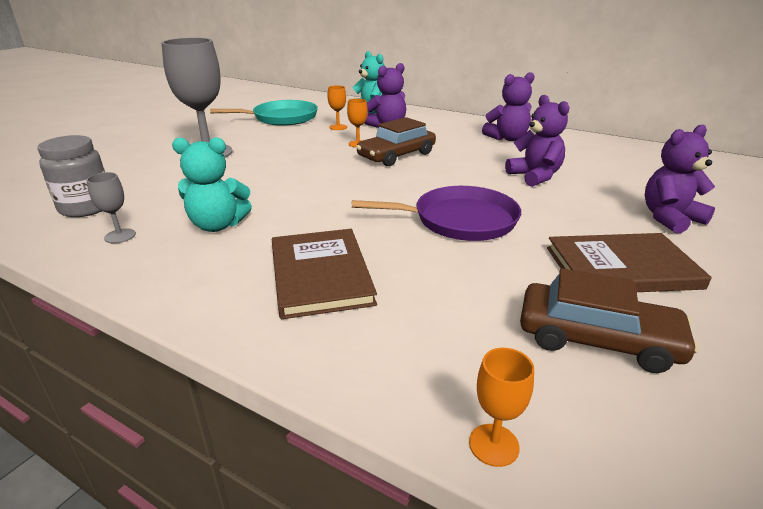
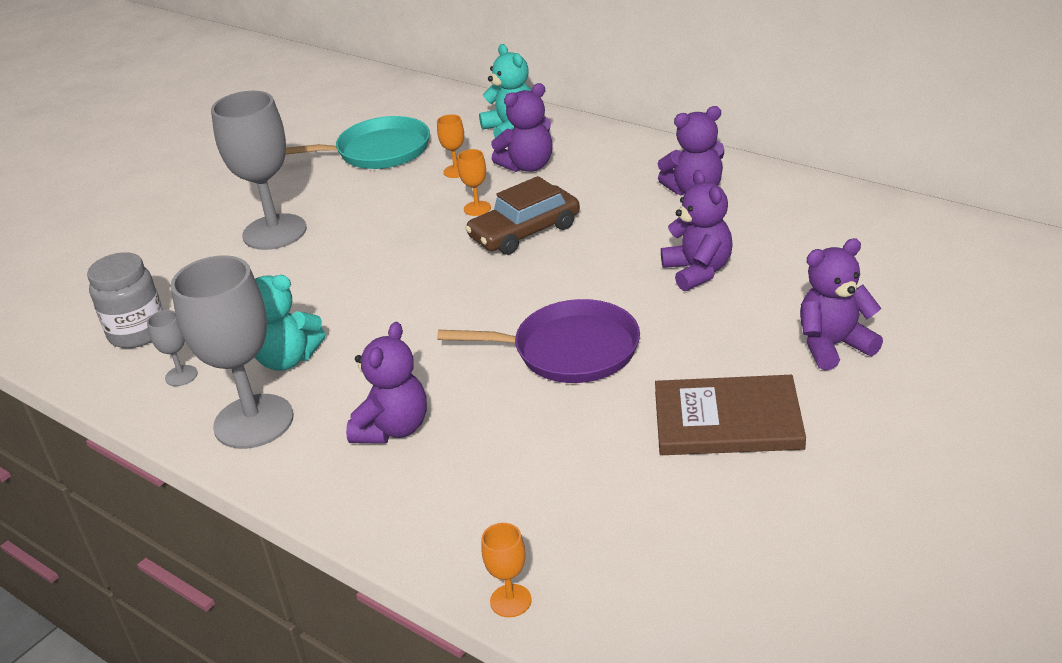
camera: 10 degrees right, 5 degrees up
brown book [272,229,377,319] -> purple teddy bear [346,322,427,444]
brown car [520,268,699,373] -> none
none -> grey goblet [171,255,294,449]

